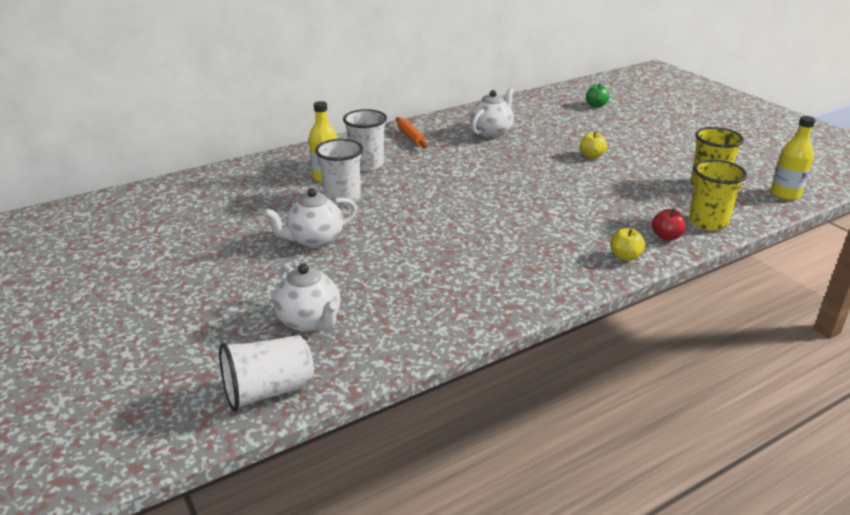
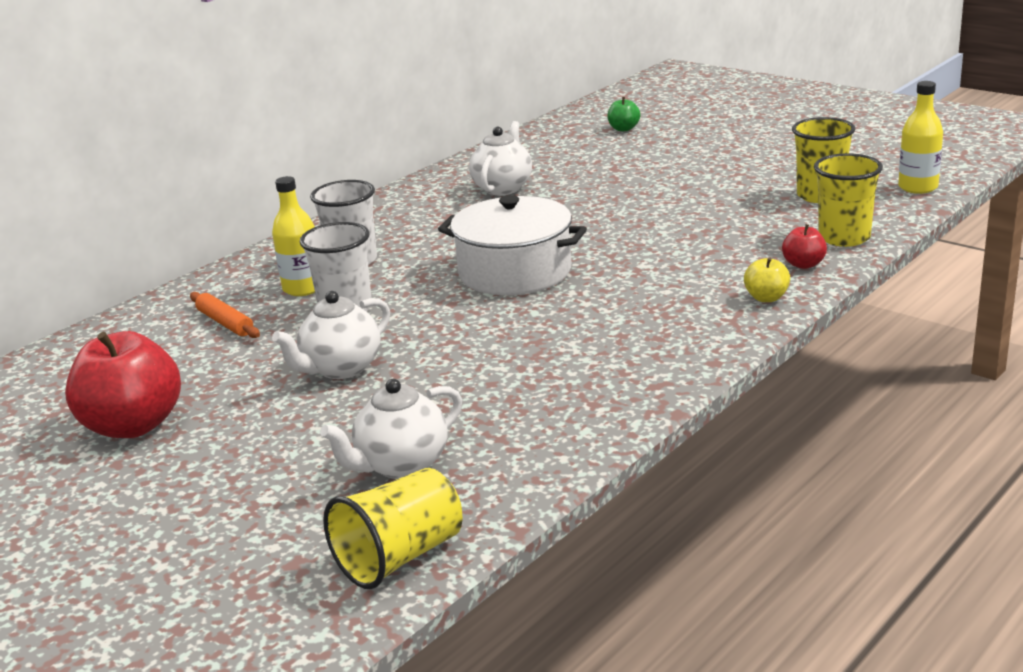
camera: 15 degrees left, 5 degrees down
white cup [219,335,314,412] -> yellow cup [323,468,462,589]
white teapot [273,264,340,332] -> white teapot turned 105 degrees clockwise [320,379,462,479]
orange rolling pin [396,117,428,149] -> orange rolling pin moved to [190,292,260,338]
yellow apple [580,132,607,159] -> none
none -> red apple [65,331,181,438]
none -> white pot [438,195,587,295]

